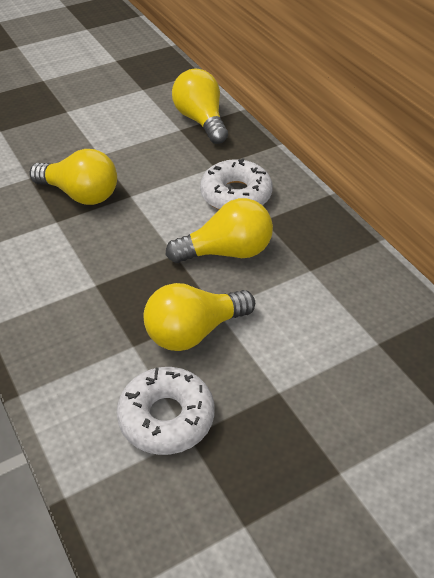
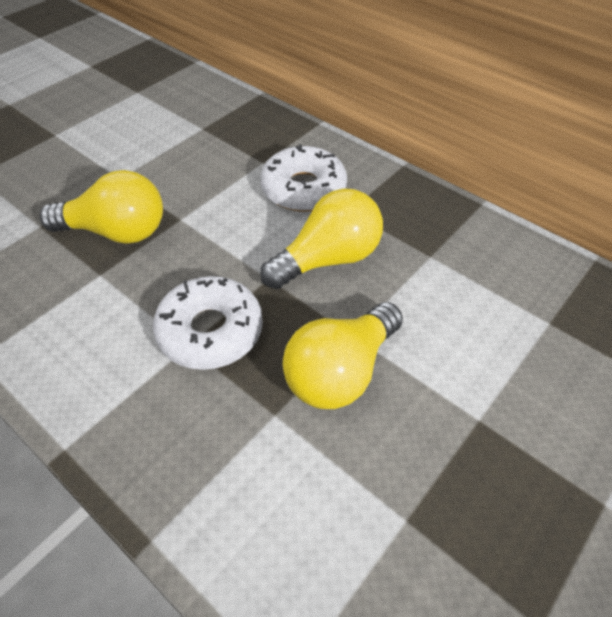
camera: 20 degrees left, 5 degrees up
white donut [117,367,215,455] -> white donut moved to [153,276,263,370]
yellow light bulb [172,69,228,144] -> none

